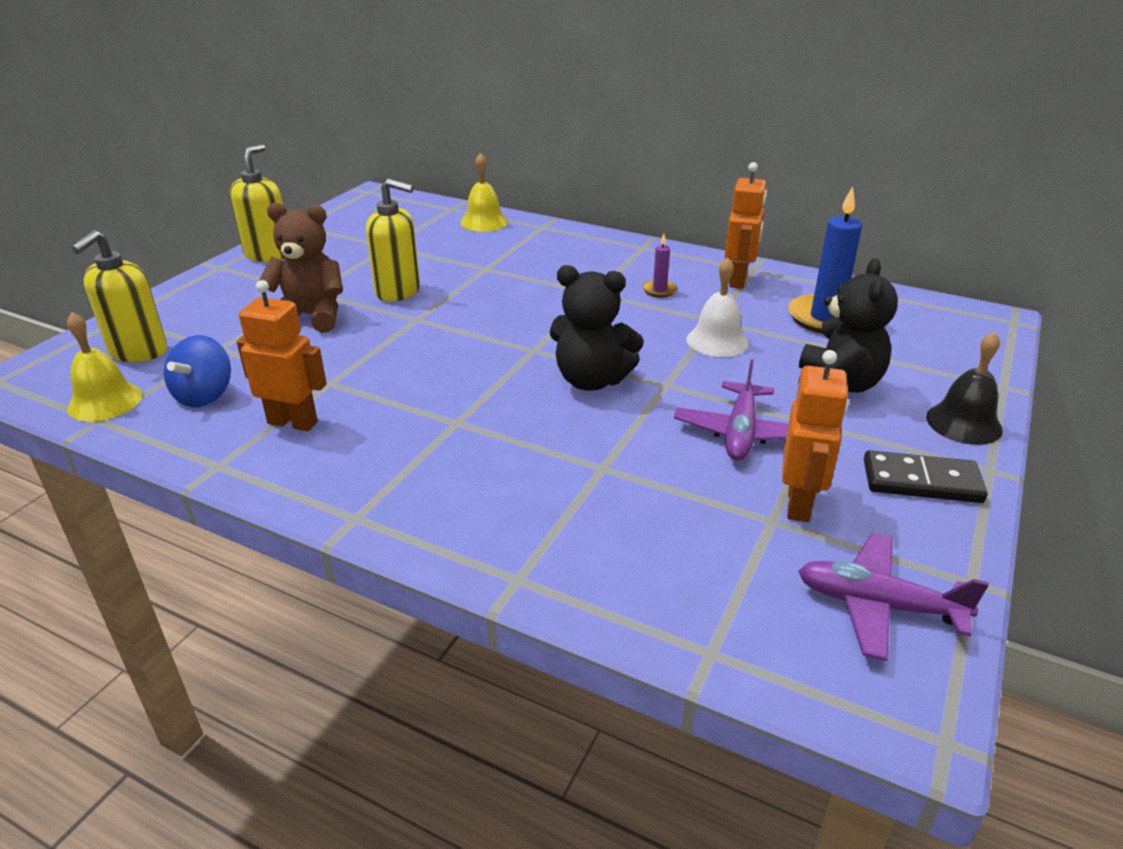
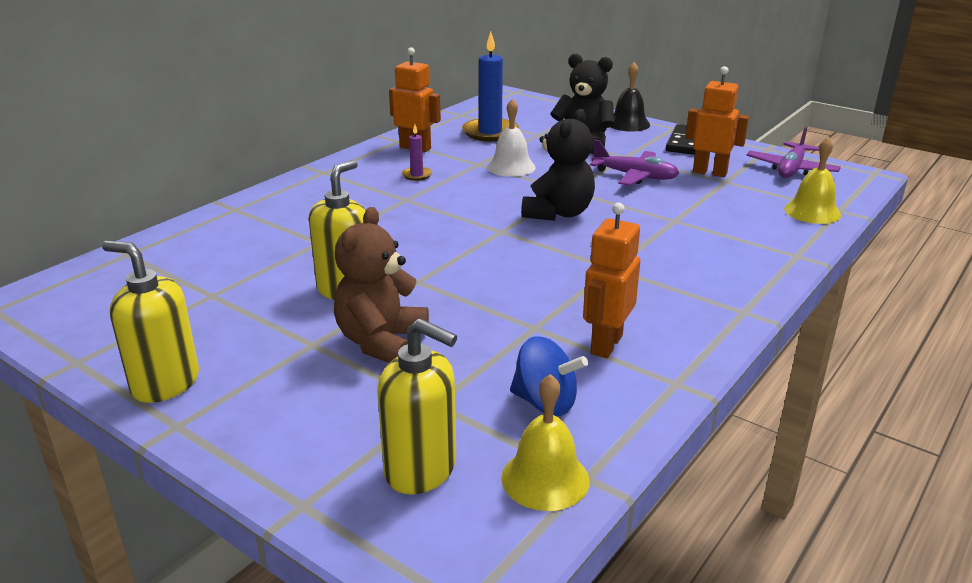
camera: 80 degrees left, 5 degrees down
yellow bell [460,153,508,232] -> yellow bell moved to [784,137,841,224]

